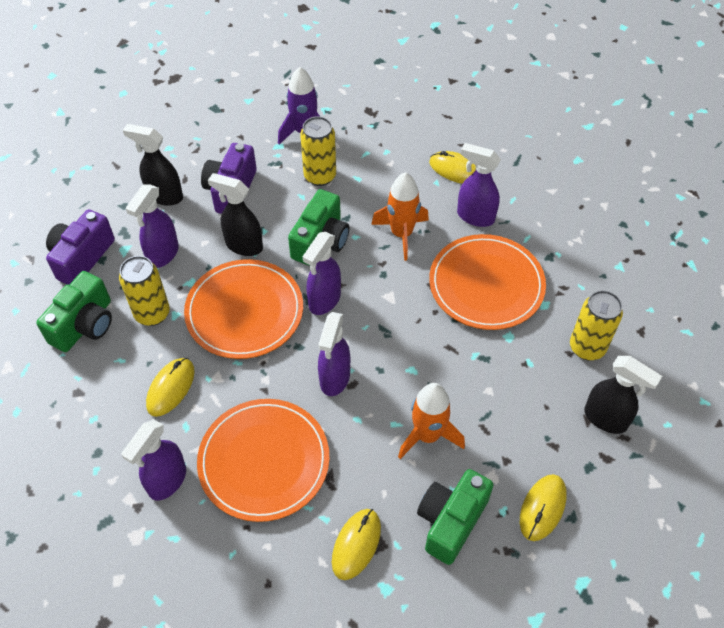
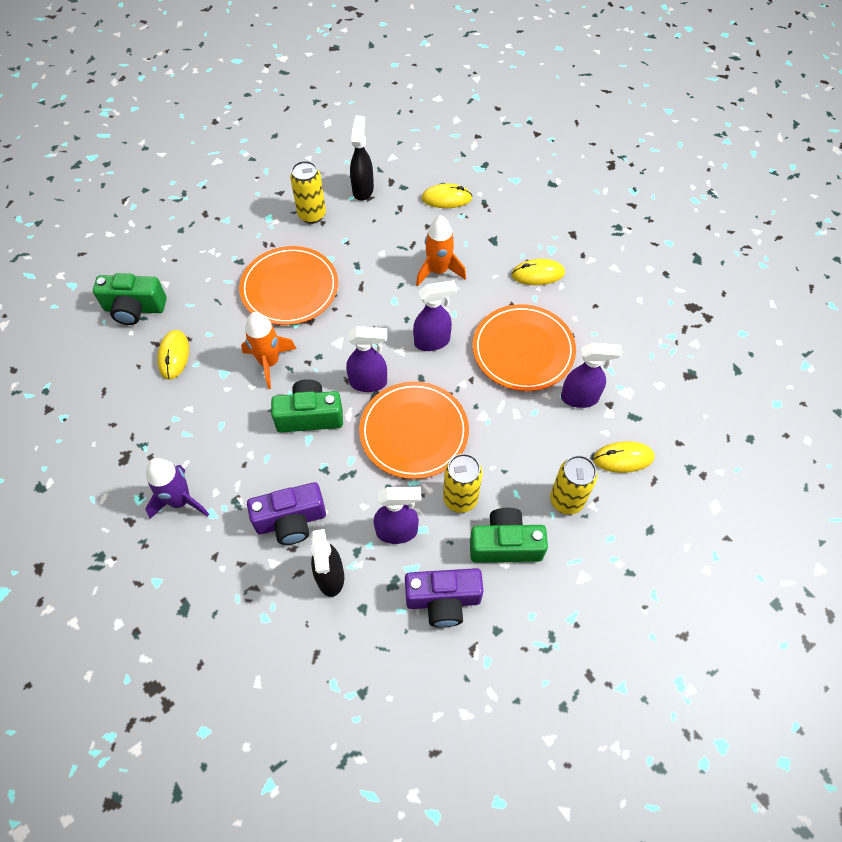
camera: 120 degrees left, 5 degrees up
yellow mouse [146,358,195,417] -> yellow mouse moved to [593,441,654,473]
black spray bottle [208,173,263,256] -> none
yellow can [300,116,336,186] -> yellow can moved to [550,455,597,515]
green camera [417,469,494,565] -> green camera moved to [93,273,167,325]
purple spray bottle [457,143,501,227] -> none

